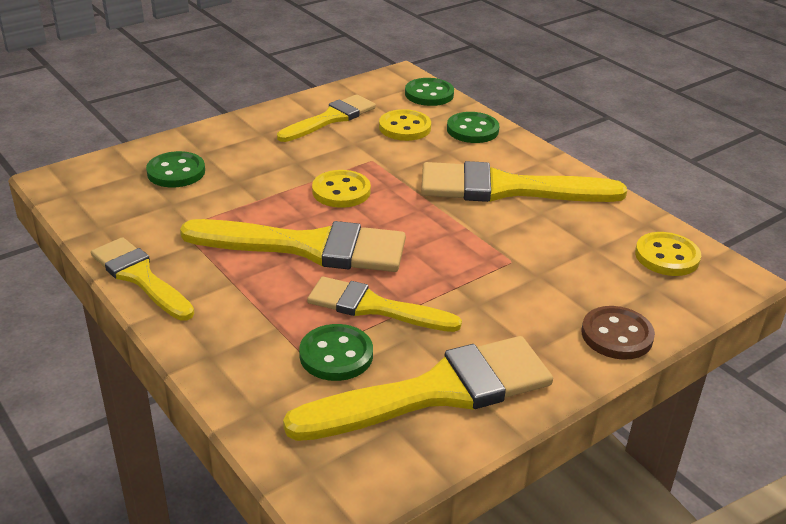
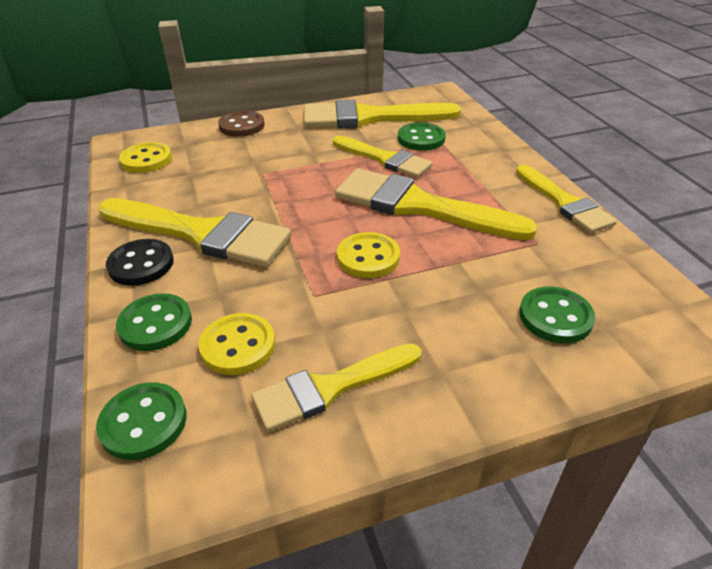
camera: 160 degrees left, 5 degrees up
none -> black button [106,239,174,286]

